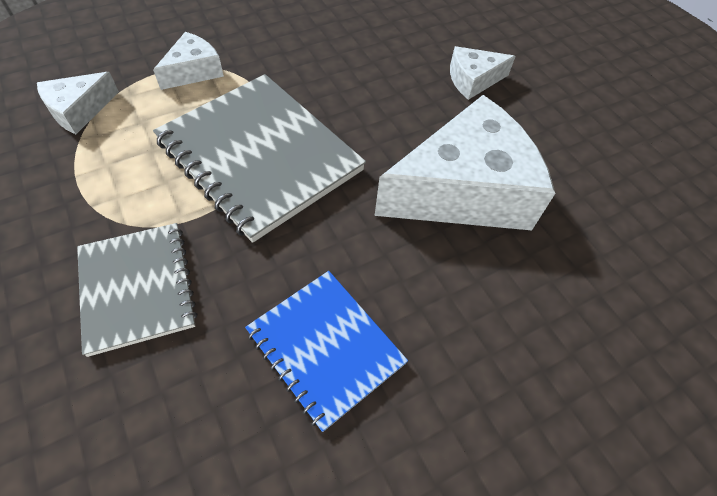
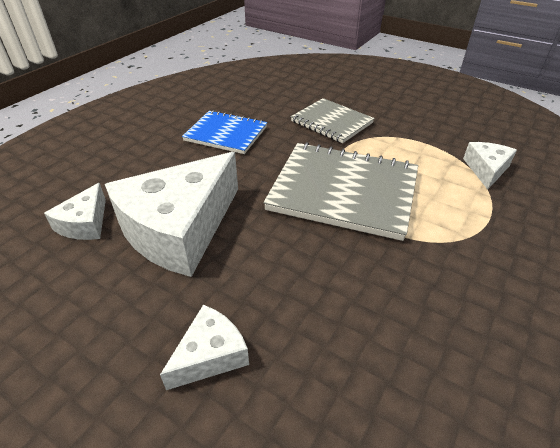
camera: 155 degrees right, 15 degrees down
white cheese [153,32,224,90] -> white cheese moved to [44,183,106,240]

